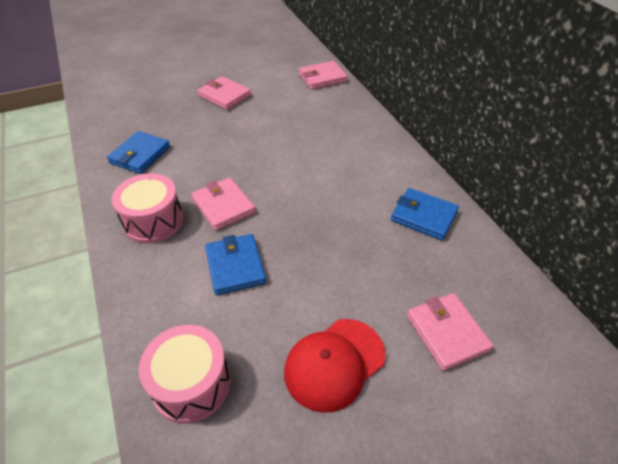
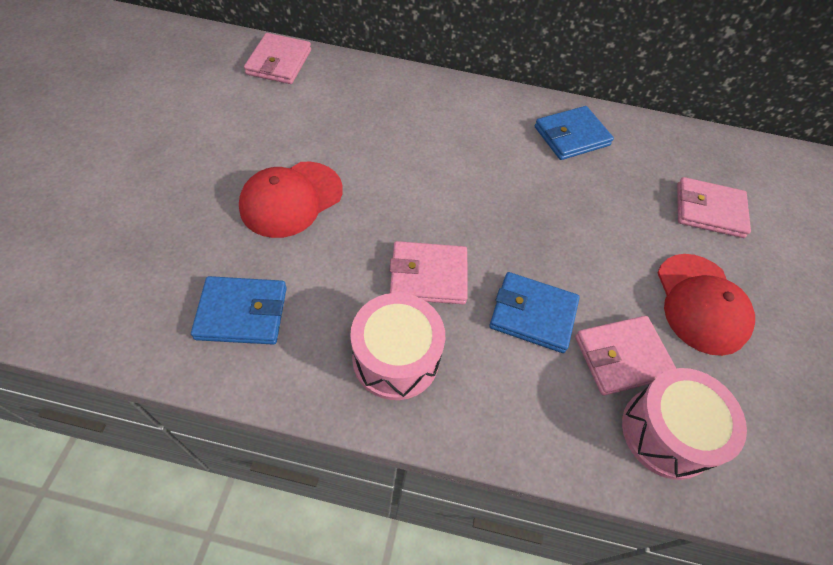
camera: 60 degrees left, 10 degrees up
blue wallet [107,131,170,174] -> blue wallet turned 60 degrees counterclockwise [191,276,287,345]
pink wallet [197,76,251,110] -> pink wallet moved to [575,316,676,395]
none -> red cap [239,162,343,238]

